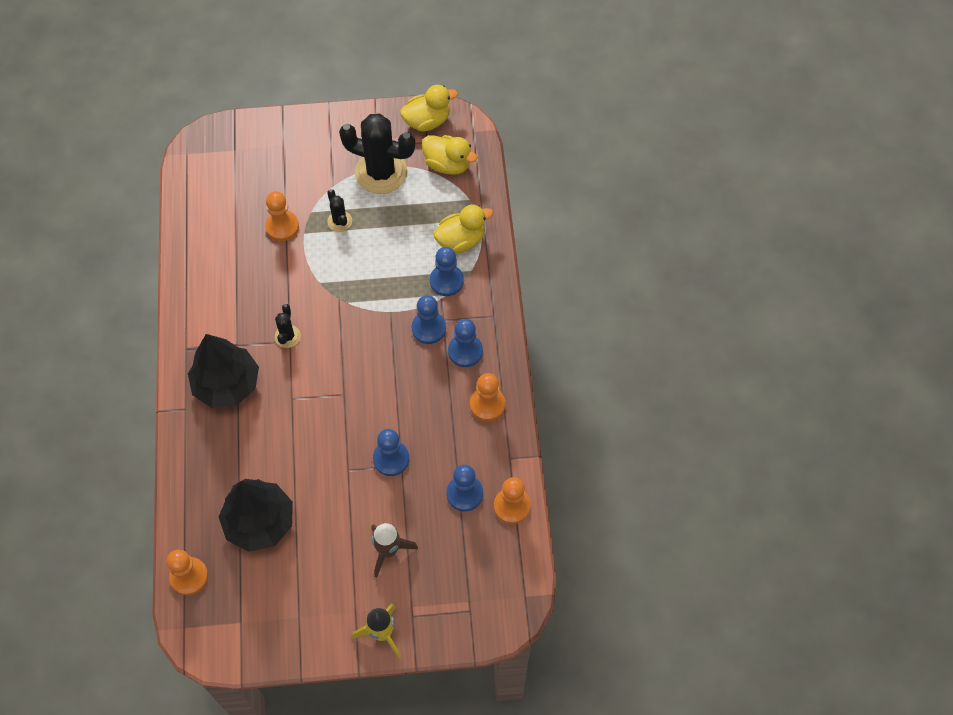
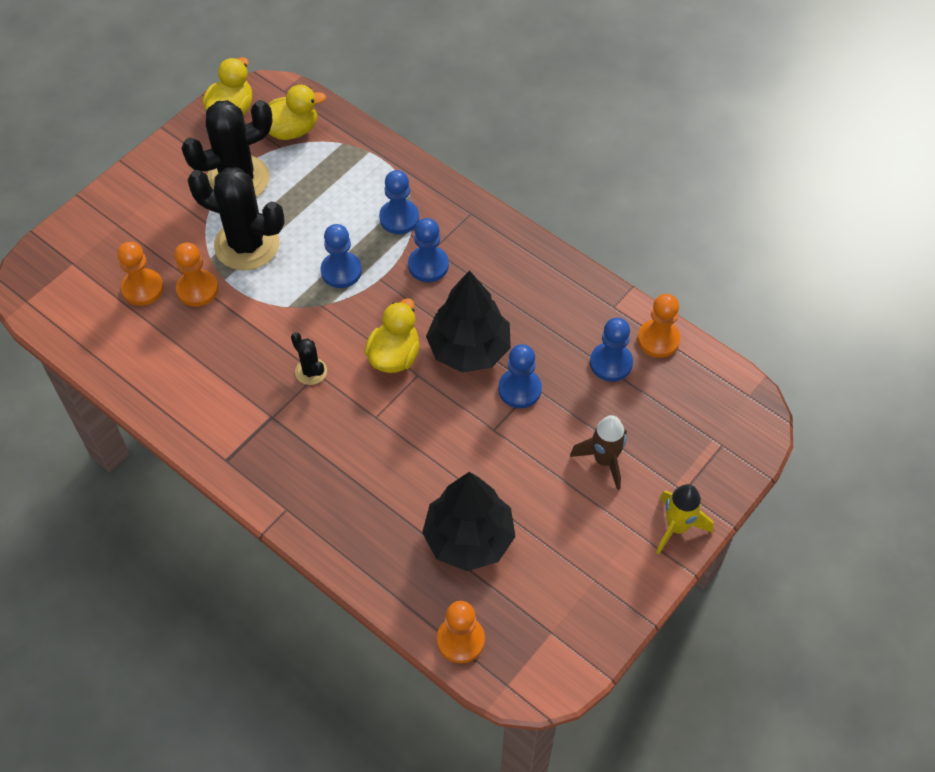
camera: 45 degrees left, 5 degrees down
black tree [188,334,259,408] -> black tree moved to [426,270,511,373]
black cactus [327,189,352,232] -> black cactus [187,167,285,270], size x2.16
yellow duck [433,205,493,253] -> yellow duck moved to [364,298,420,373]
blue pawn [448,319,483,367] -> blue pawn moved to [320,224,362,288]
orange pawn [470,373,505,421] -> orange pawn moved to [117,242,164,306]

